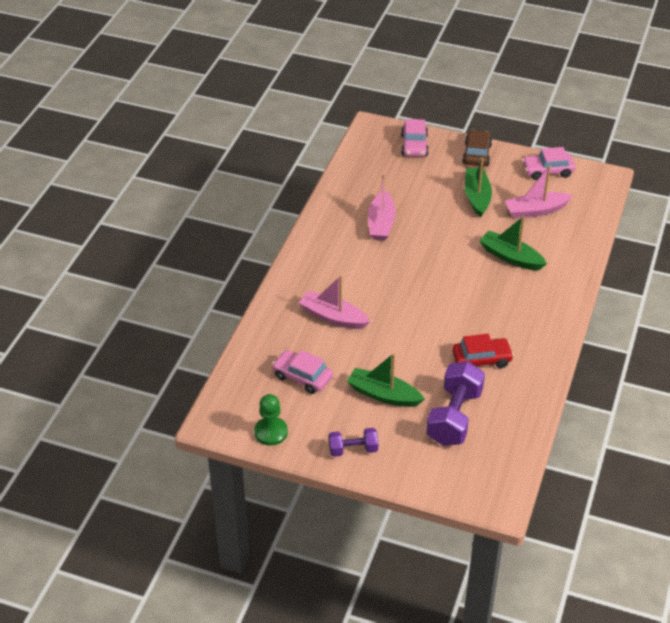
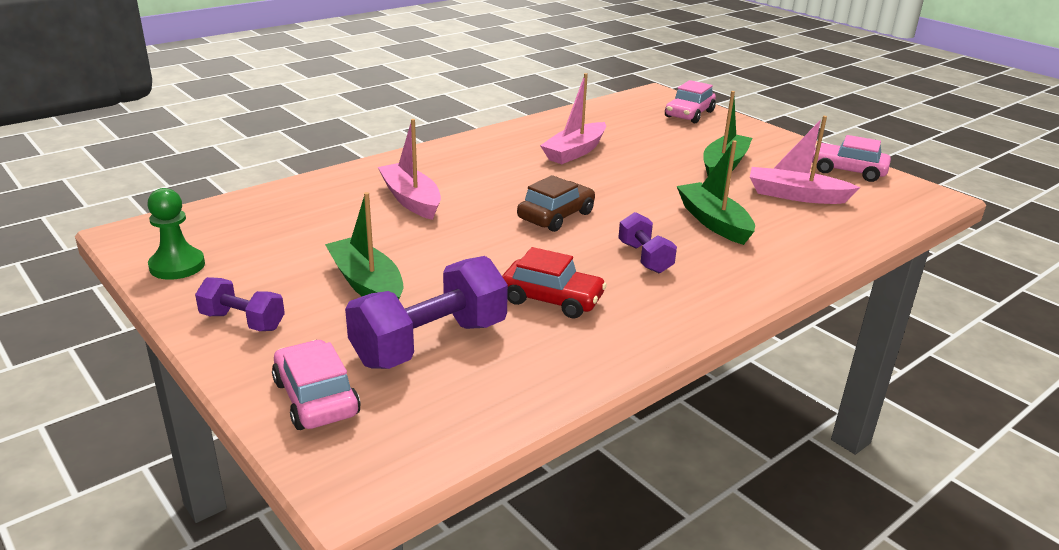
camera: 30 degrees right, 15 degrees down
pink car [272,350,333,394] -> pink car moved to [272,340,361,430]
brown car [462,130,492,166] -> brown car moved to [517,175,595,232]
none -> purple dumbbell [618,212,677,273]

